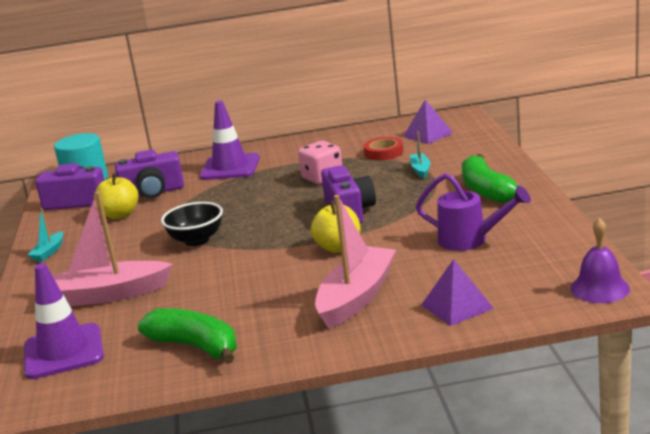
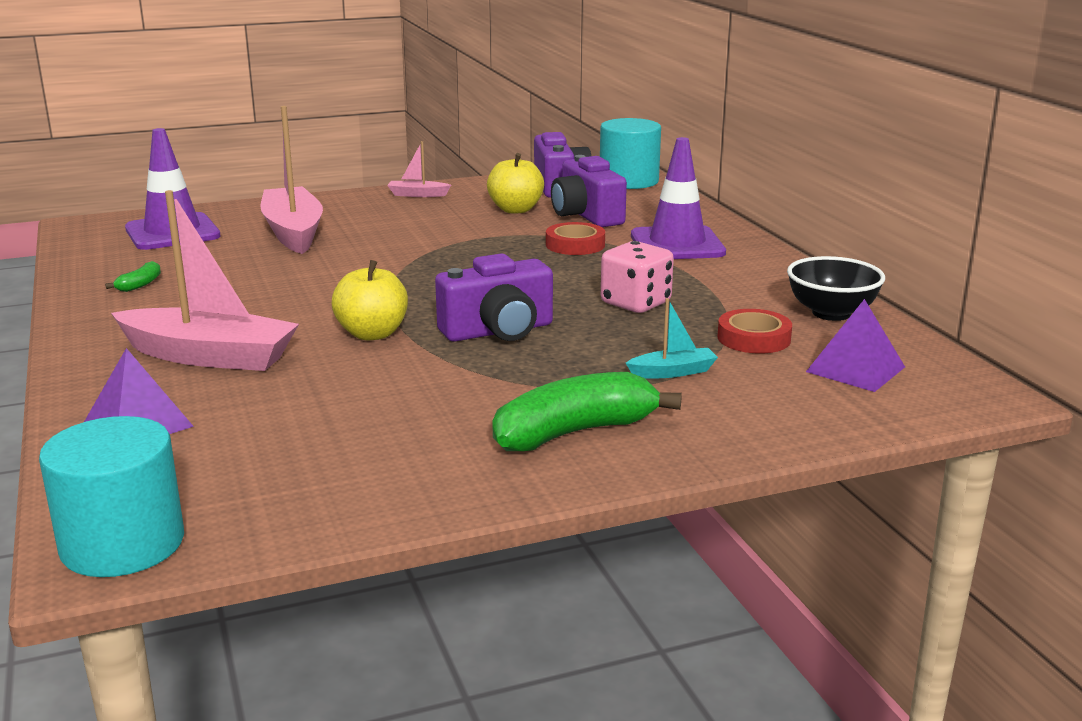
camera: 75 degrees right, 0 degrees up
turquoise boat [28,208,63,262] -> pink boat [387,141,451,197]
green banana [138,308,237,364] -> green banana [105,261,161,292], size x0.44
black bowl [161,202,223,246] -> black bowl moved to [787,256,885,321]
purple watering can [416,173,531,251] -> none
purple bell [570,218,630,303] -> turquoise cylinder [39,416,184,577]
none -> red tape [546,222,605,255]

